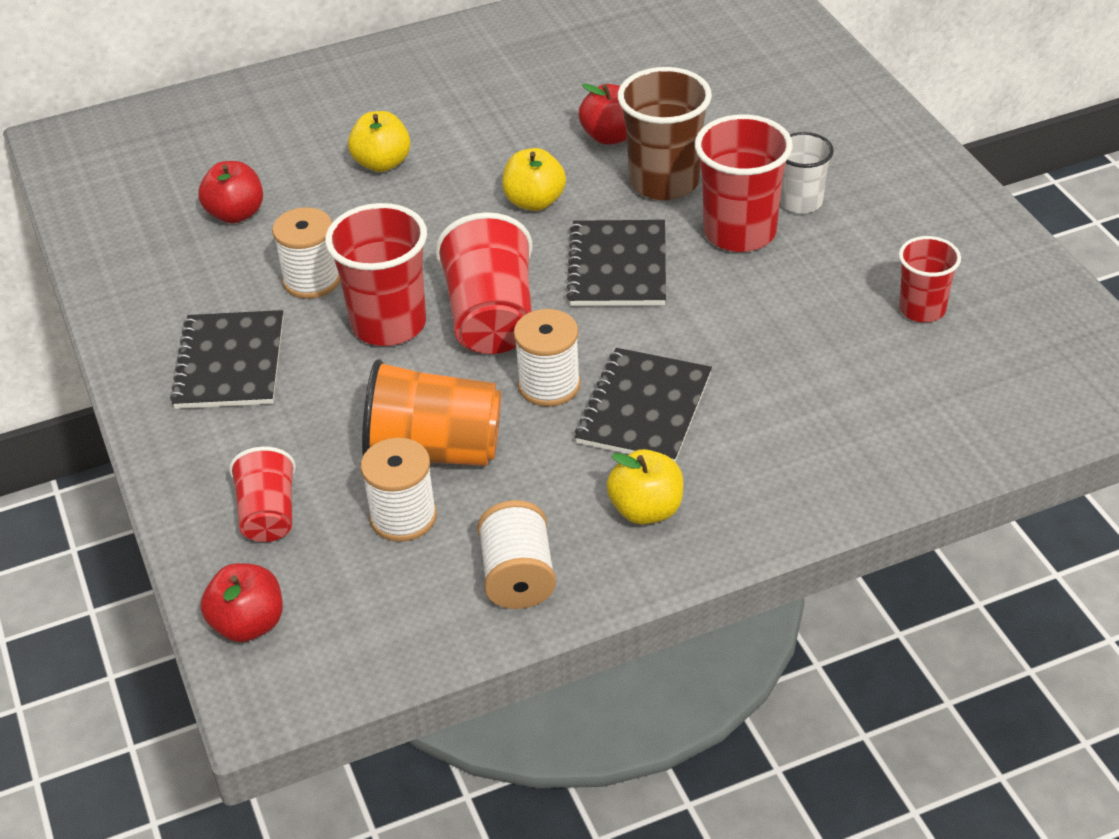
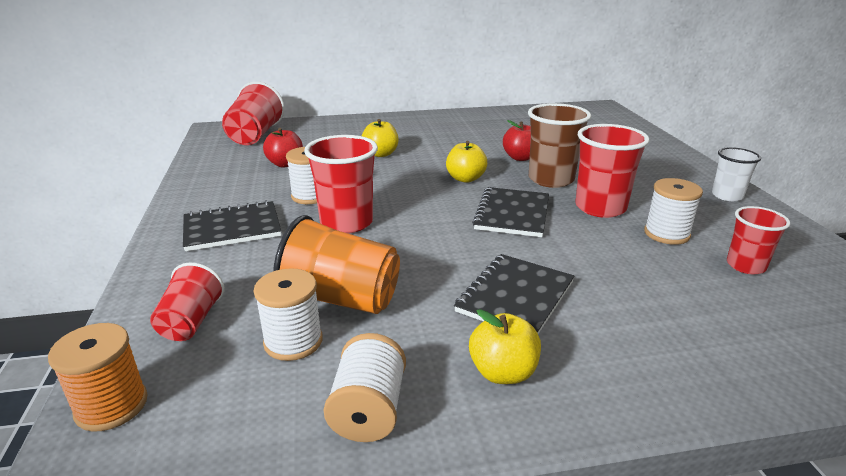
camera: 10 degrees right, 15 degrees down
black notebook [170,310,283,409] -> black notebook turned 60 degrees clockwise [183,200,281,251]
red apple [200,563,283,642] -> orange spool [48,323,147,432]
red cup [435,212,533,354] -> red cup moved to [222,81,285,145]
white spool [514,309,581,407] -> white spool moved to [644,178,703,245]
white cup [780,132,834,214] -> white cup moved to [712,147,761,201]

